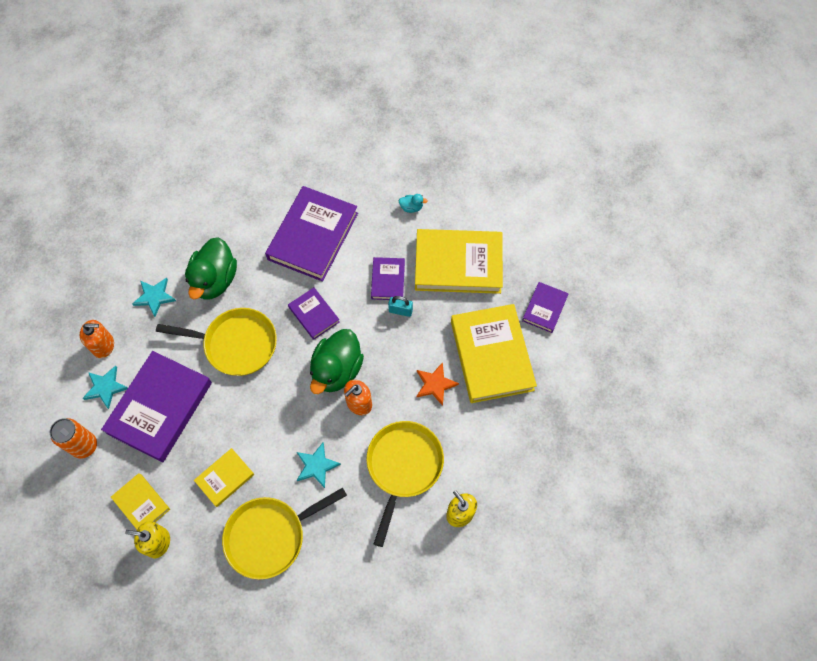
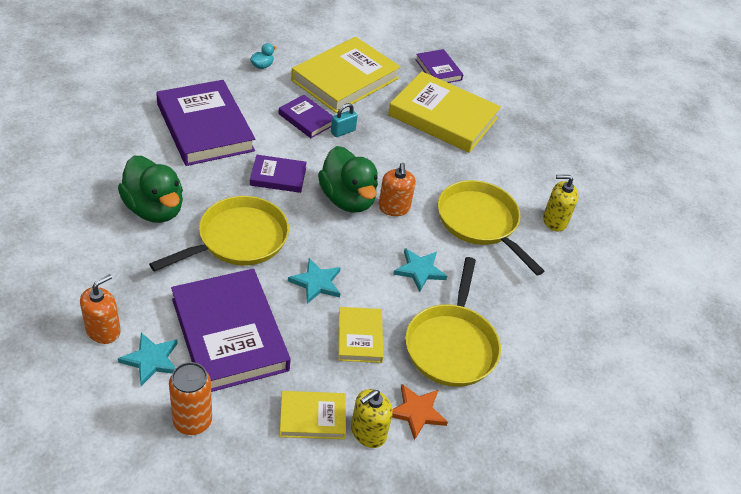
camera: 55 degrees left, 20 degrees down
turquoise star [132,278,176,317] -> turquoise star moved to [288,258,341,304]
orange star [417,362,459,406] -> orange star moved to [392,384,448,441]

